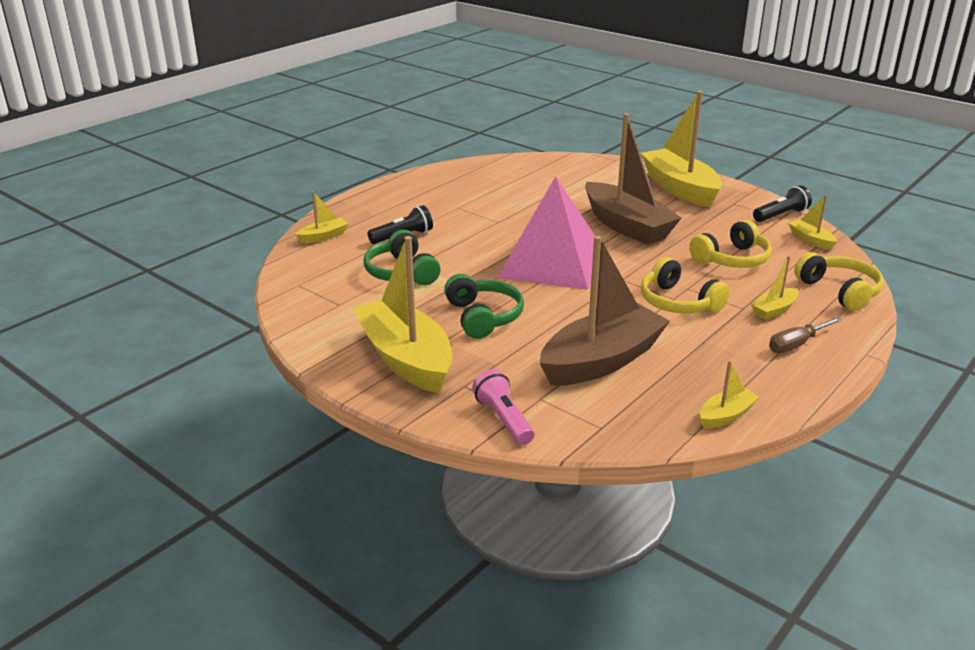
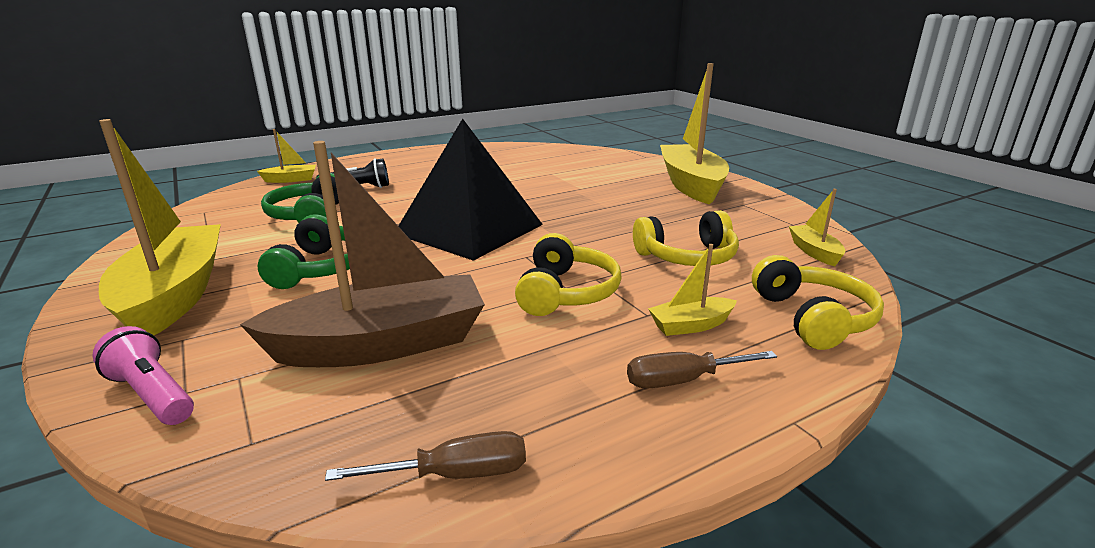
camera: 20 degrees right, 5 degrees down
pink flashlight [472,369,534,445] -> pink flashlight turned 45 degrees counterclockwise [92,326,194,425]
pink pyramid [498,176,595,290] -> black pyramid [399,119,543,261]
brown boat [585,113,681,245] -> none
yellow headphones [641,257,730,313] -> yellow headphones turned 150 degrees counterclockwise [515,233,622,316]
yellow boat [700,360,759,428] -> brown screwdriver [325,431,526,481]
black flashlight [753,185,812,222] -> none

